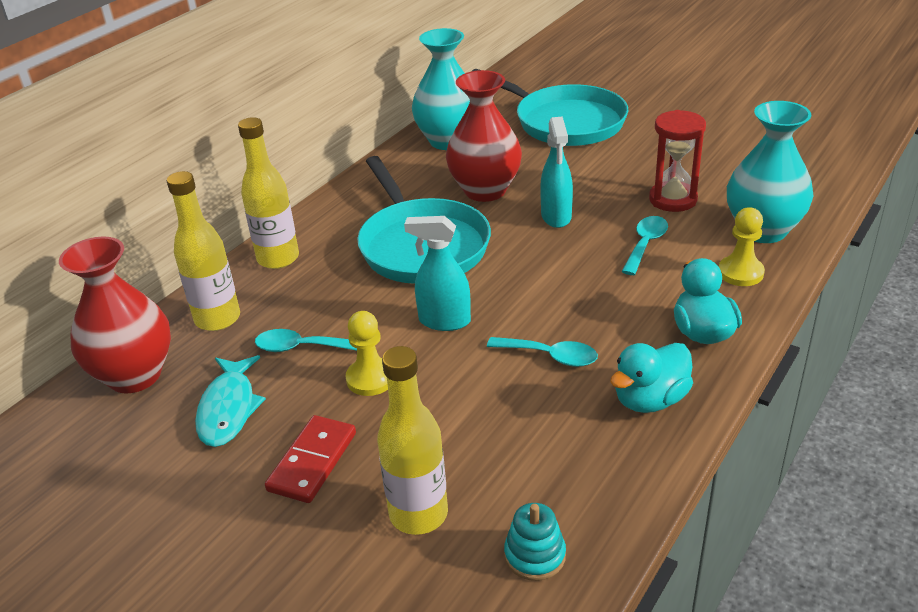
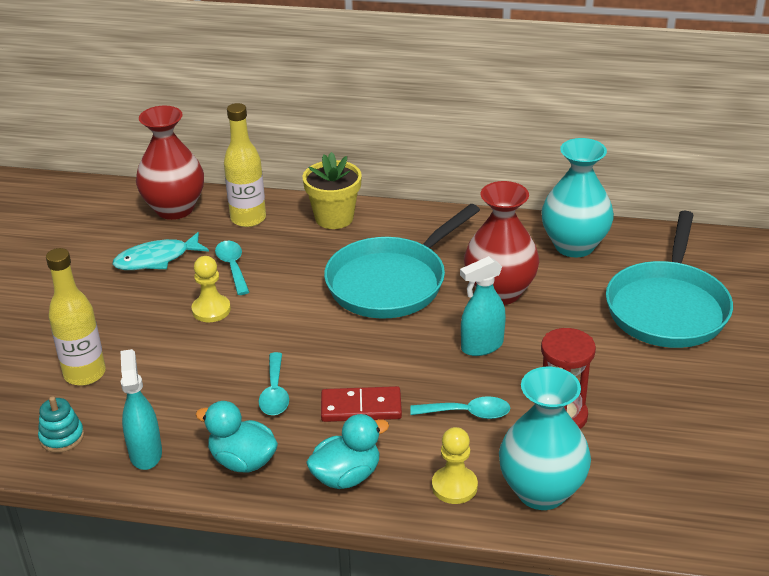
camera: 65 degrees right, 0 degrees up
yellow bottle [238,117,299,269] -> yellow flower pot [303,152,362,229]
red domino [265,415,356,503] -> red domino moved to [321,386,402,422]
turquoise spray bottle [404,216,471,331] -> turquoise spray bottle moved to [121,349,162,470]

